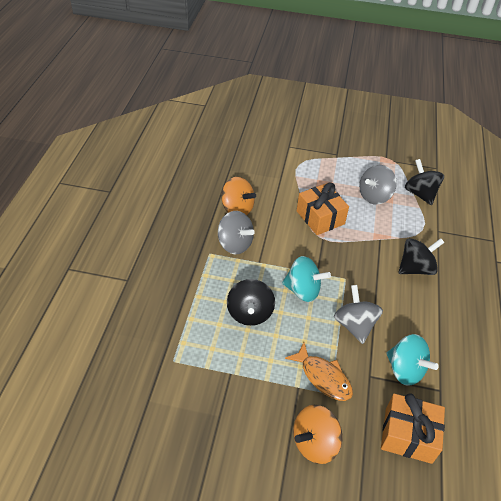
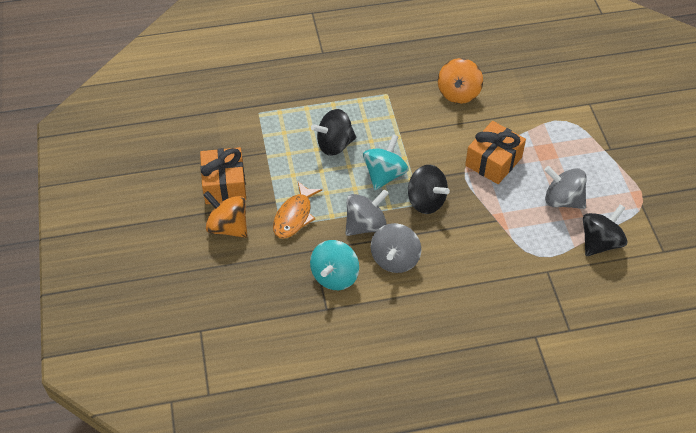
camera: 70 degrees right, 5 degrees up
grey spinning top [218,211,255,254] -> grey spinning top moved to [371,223,421,273]
turquoise spinning top [282,256,331,302] -> turquoise spinning top turned 150 degrees counterclockwise [363,135,409,190]
orange gift [381,393,445,464] -> orange gift moved to [200,147,246,204]
black spinning top [399,238,445,275] -> black spinning top moved to [408,165,450,214]

